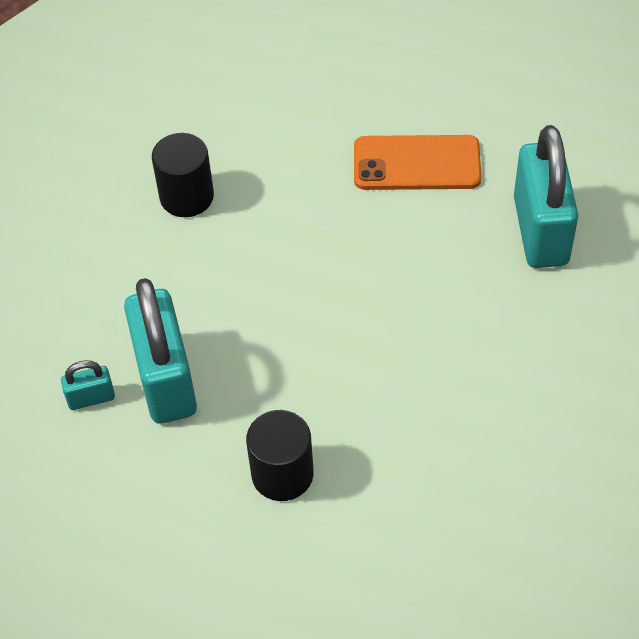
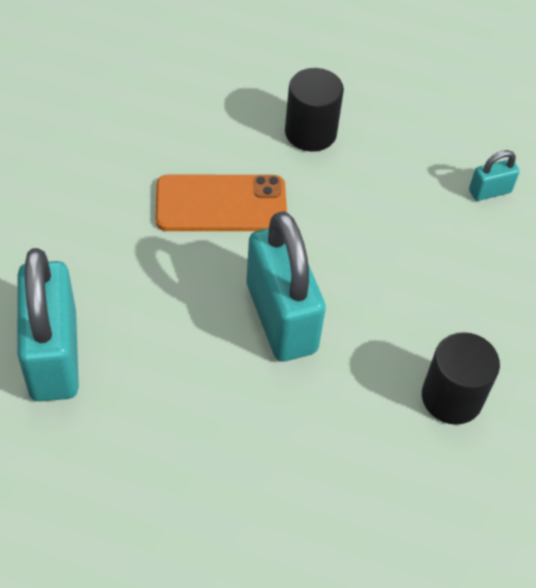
camera: 170 degrees right, 0 degrees up
turquoise padlock [124,278,197,424] -> turquoise padlock moved to [247,211,326,361]
orange phone [354,135,482,190] -> orange phone moved to [156,175,287,231]

